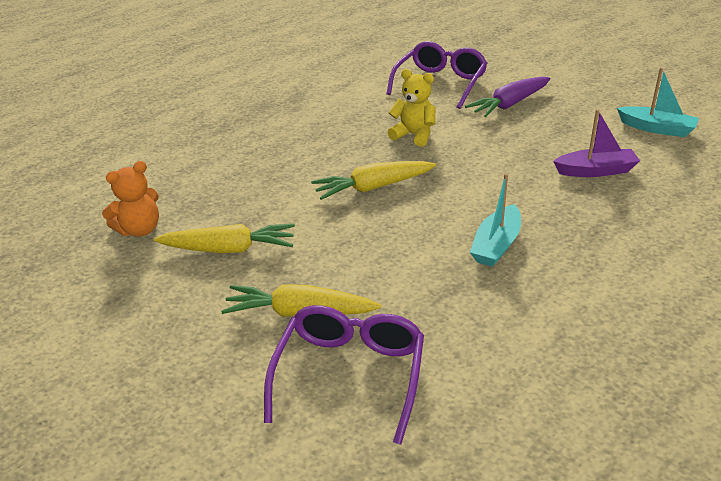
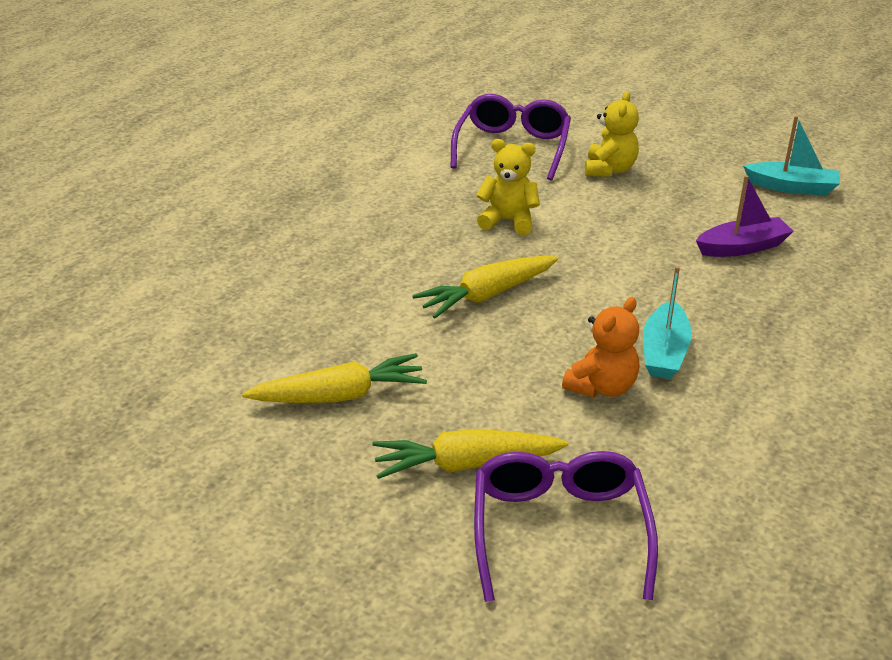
camera: 15 degrees left, 0 degrees up
orange teddy bear [102,161,159,237] -> orange teddy bear moved to [562,297,639,398]
purple carrot [465,77,550,117] -> yellow teddy bear [585,91,639,176]

